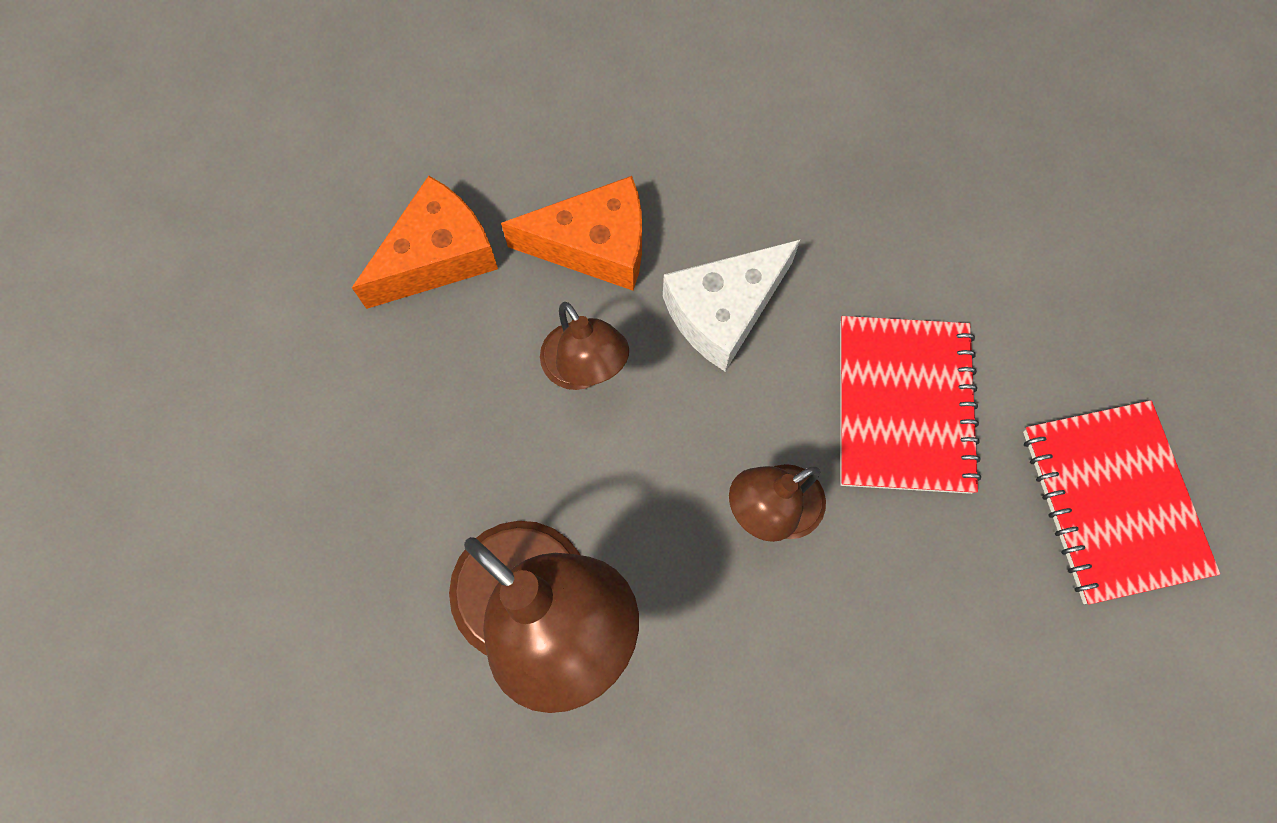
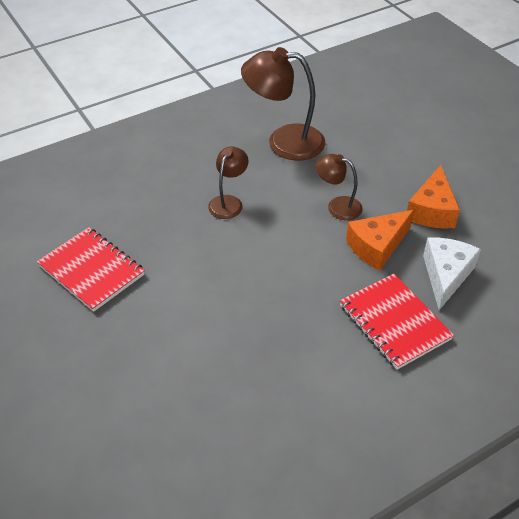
camera: 145 degrees right, 25 degrees down
white cheese [663,240,800,371] -> white cheese moved to [423,237,481,310]
red notebook [840,316,981,494] -> red notebook moved to [340,274,454,370]

